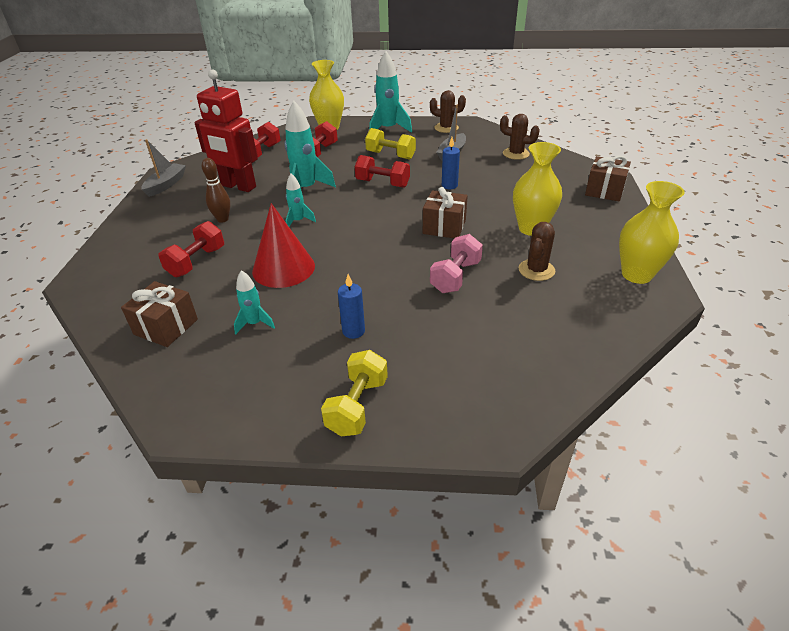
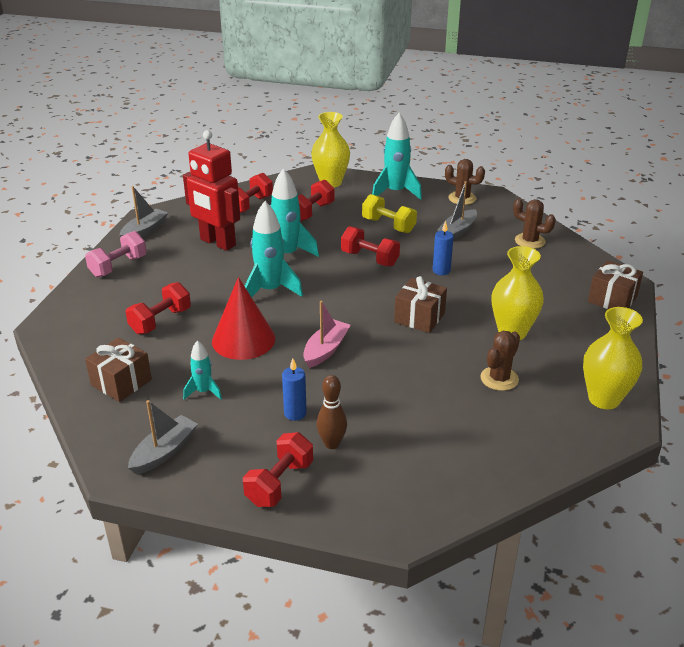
camera: 10 degrees right, 5 degrees down
brown bowling pin [202,158,230,223] -> brown bowling pin moved to [317,375,347,449]
turquoise rocket [286,173,316,227] -> turquoise rocket [245,201,303,297], size x1.83
yellow dumbbell [321,350,388,436] -> red dumbbell [243,432,313,507]
pink dumbbell [430,234,483,293] -> pink dumbbell moved to [85,231,147,277]
none -> grey boat [128,400,198,474]
none -> pink boat [303,301,350,368]

